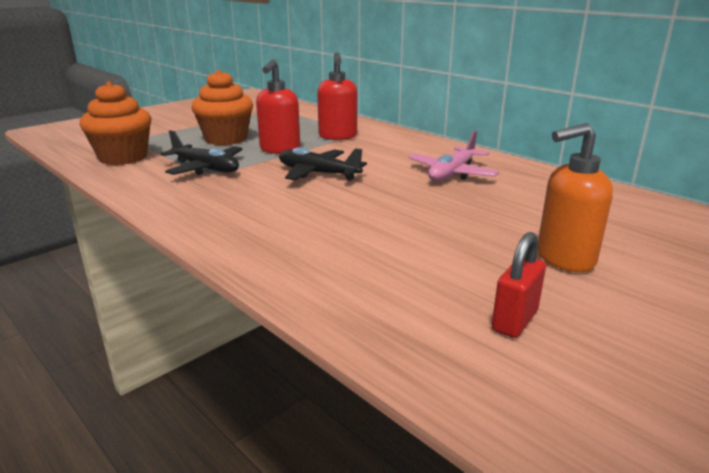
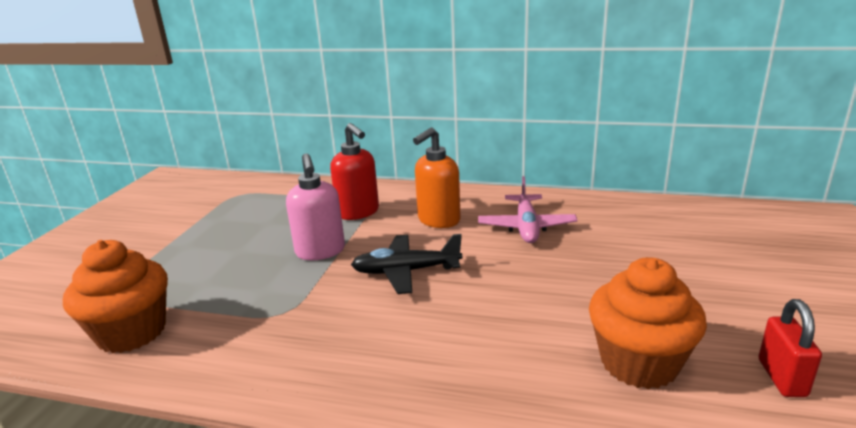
camera: 30 degrees left, 0 degrees up
black plane [160,130,243,175] -> none
orange cupcake [192,69,253,145] -> orange cupcake moved to [589,257,707,389]
red soap dispenser [256,60,300,154] -> pink soap dispenser [286,153,345,260]
orange soap dispenser [538,123,613,272] -> orange soap dispenser moved to [413,127,461,228]

